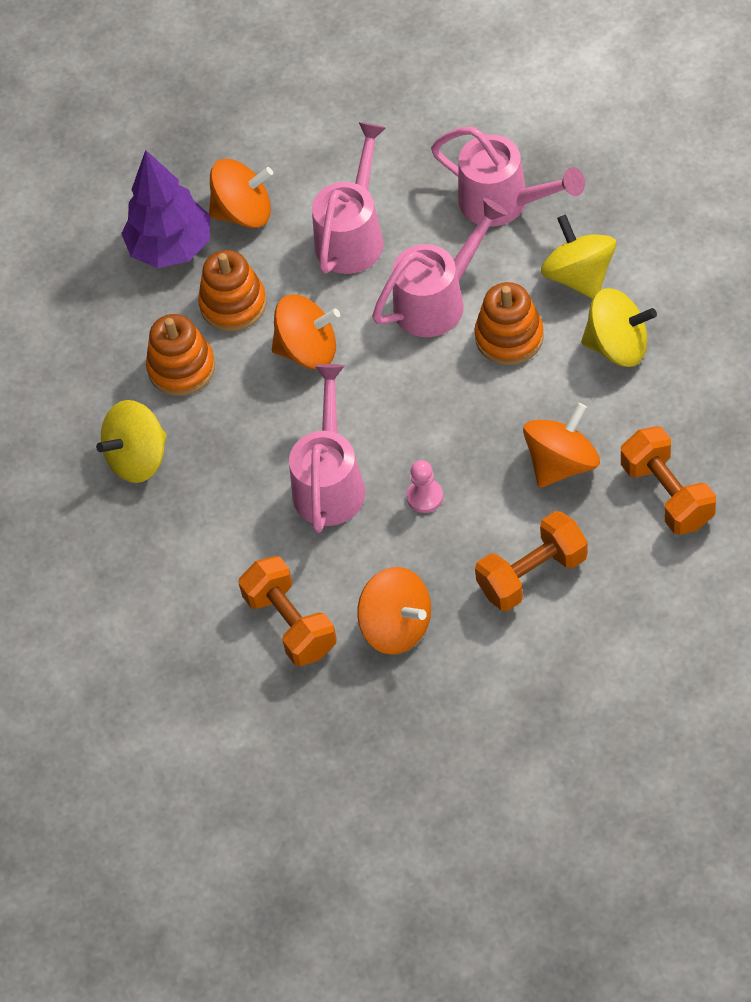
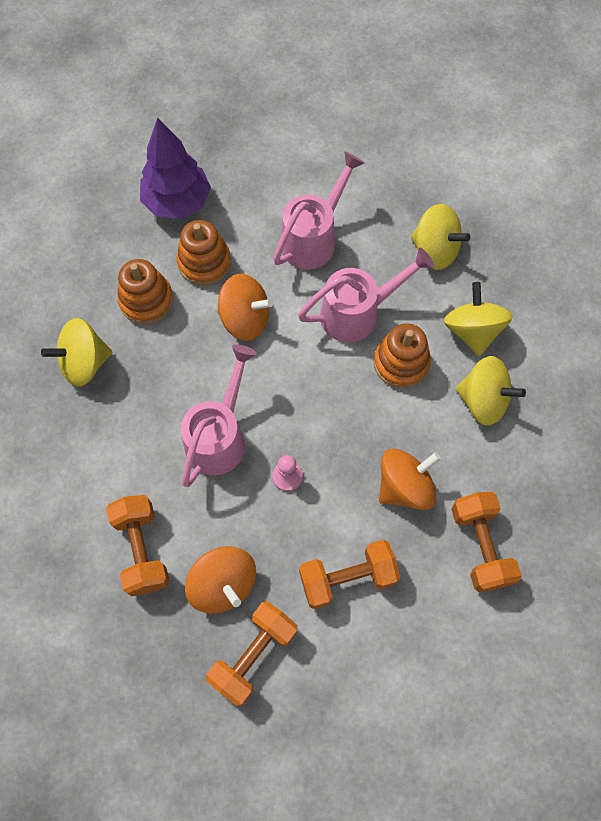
camera: 10 degrees right, 10 degrees up
orange spinning top [209,159,273,228] -> none
pink watering can [431,127,585,227] -> yellow spinning top [411,204,470,270]
none -> orange dumbbell [206,601,297,706]

